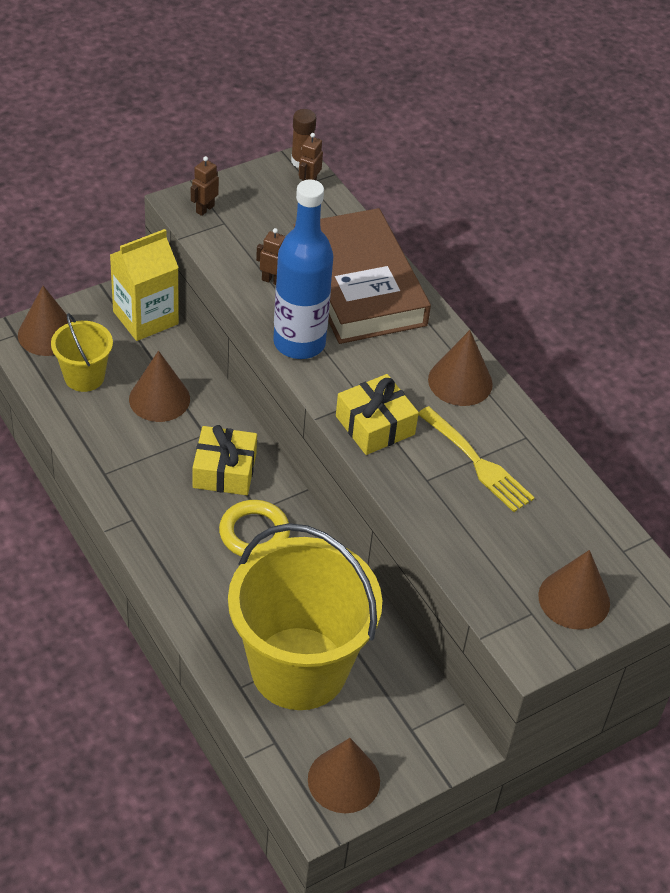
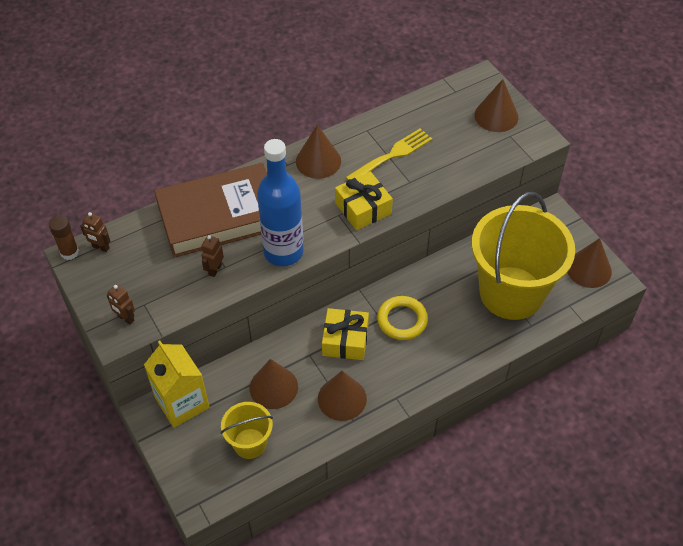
camera: 85 degrees left, 5 degrees up
brown cone [18,286,72,356] -> brown cone moved to [318,371,367,421]

